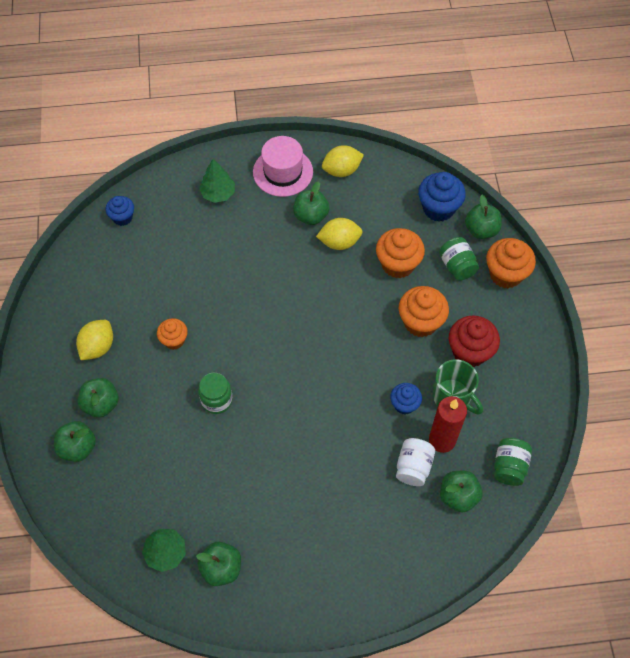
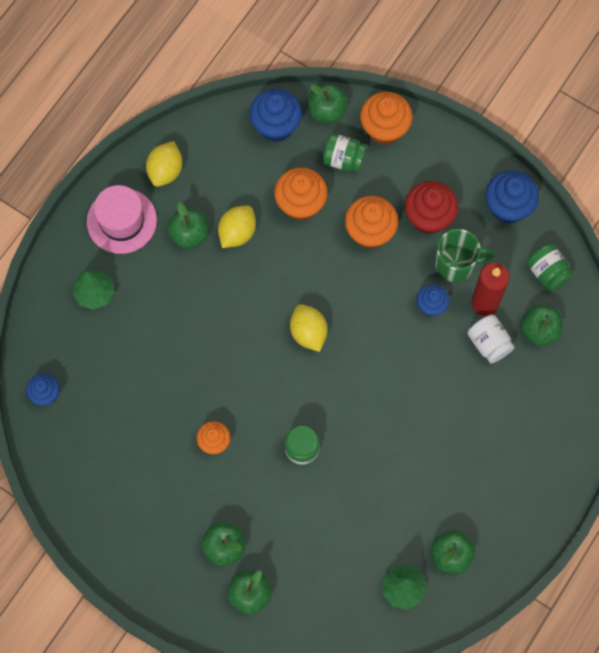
camera: 50 degrees left, 10 degrees up
yellow lemon [76,320,113,360] -> yellow lemon moved to [290,304,327,352]
none -> blue cupcake [485,170,539,224]

